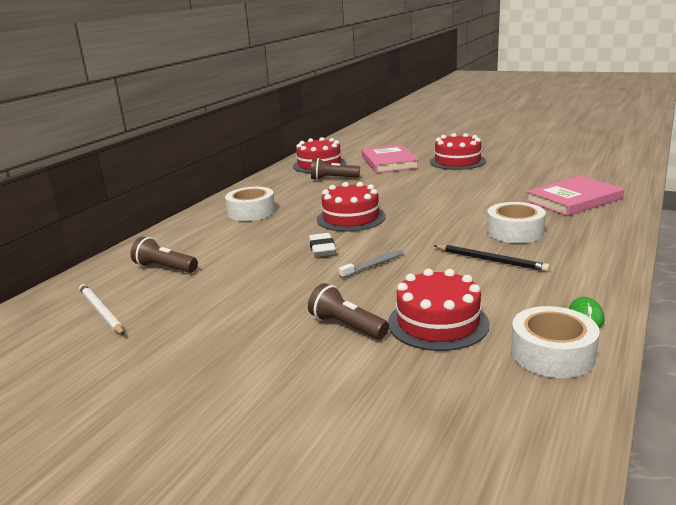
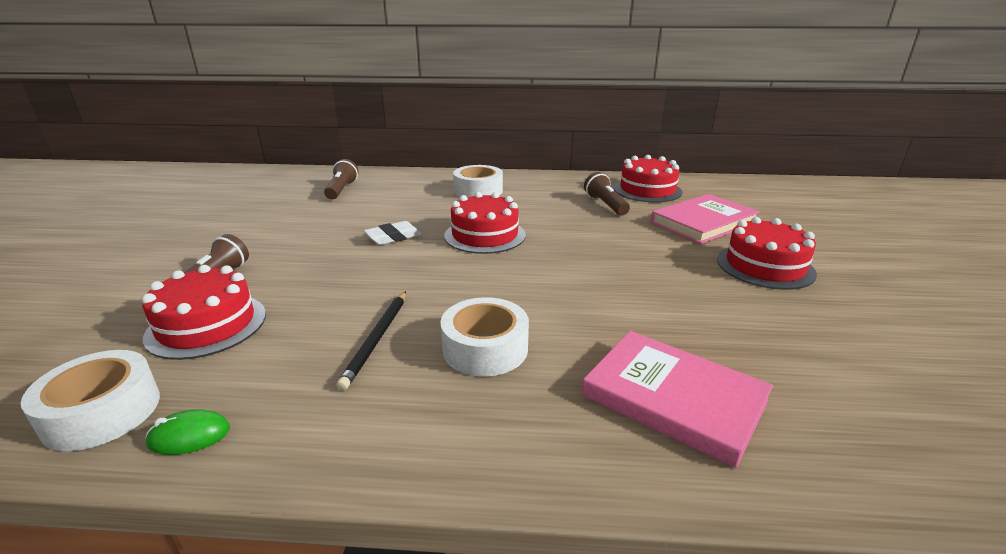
camera: 65 degrees right, 5 degrees up
white pencil [79,284,124,335] -> none
grey toothbrush [339,250,403,279] -> none

